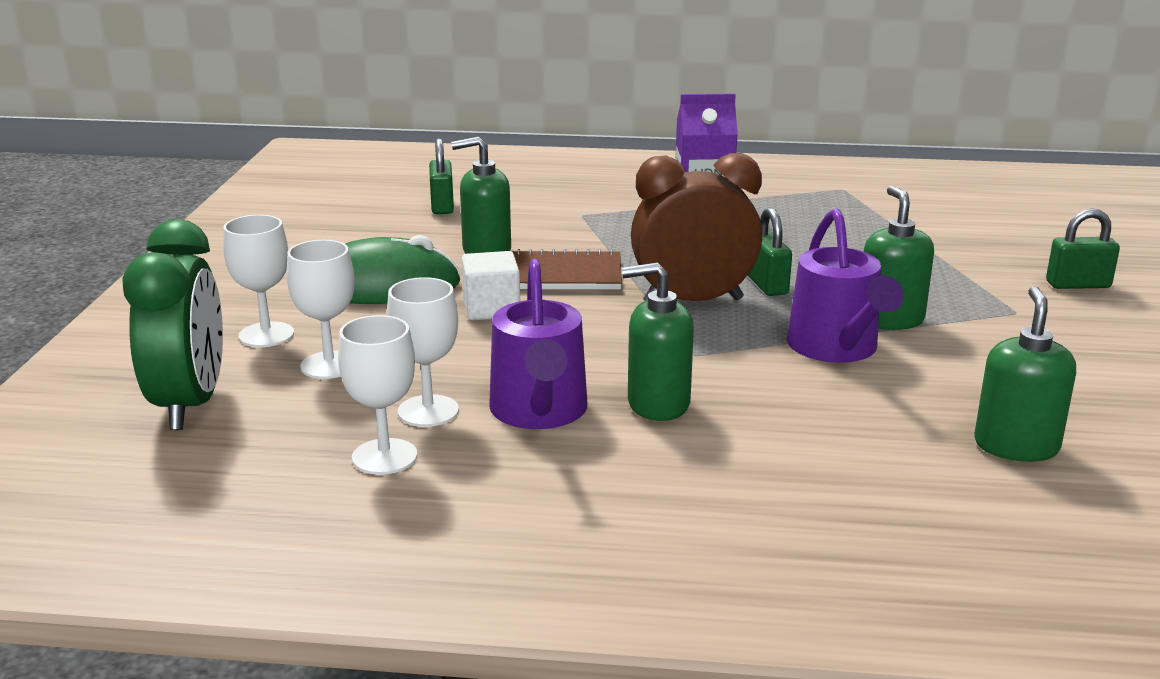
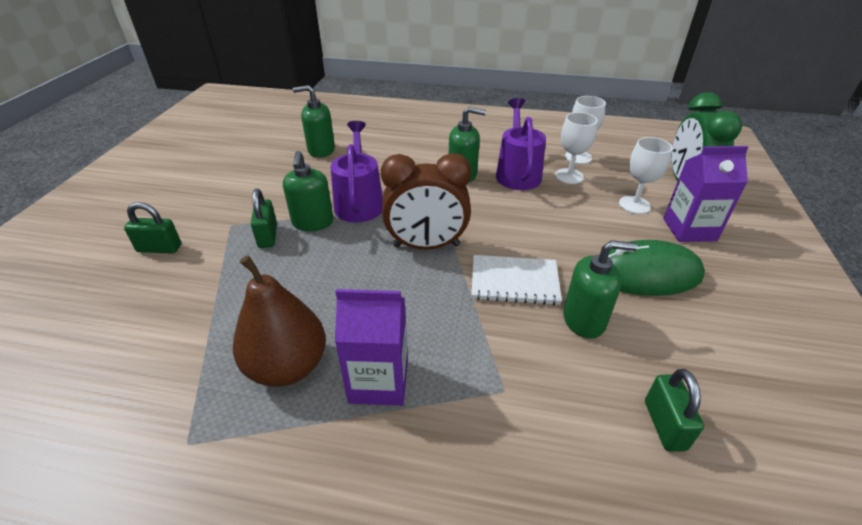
camera: 175 degrees left, 15 degrees up
white goblet [223,215,294,347] -> purple carton [663,146,749,242]
white cube [462,251,520,320] -> none
brown notebook [512,249,622,289] -> white notebook [472,255,562,305]
green padlock [748,208,792,296] -> green padlock moved to [251,189,277,248]
green soap dispenser [974,286,1076,462] -> green soap dispenser turned 75 degrees clockwise [293,85,335,158]
none -> brown pear [233,255,326,387]

